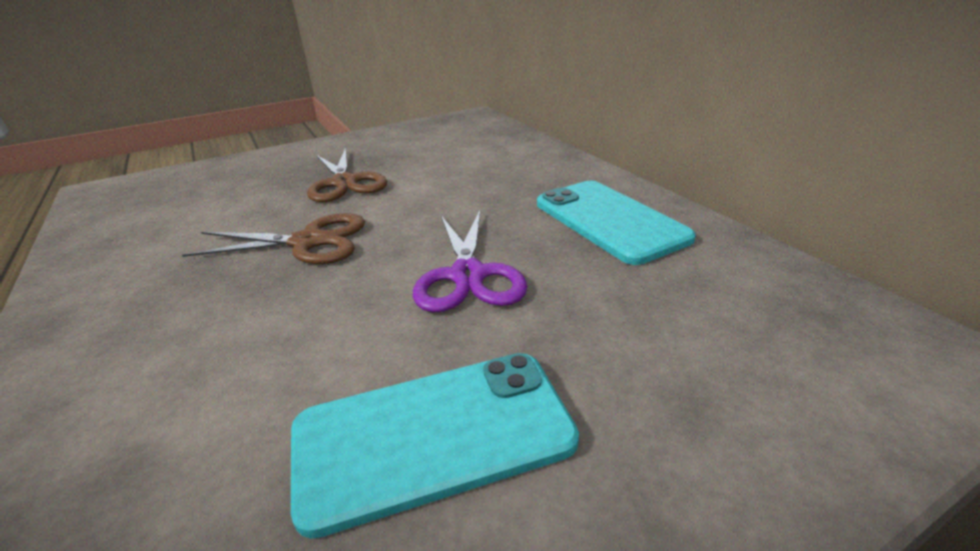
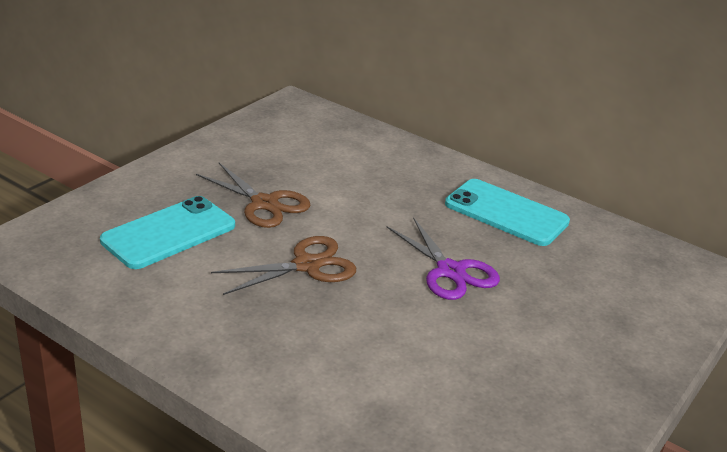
camera: 30 degrees left, 0 degrees up
turquoise phone [291,353,579,539] -> turquoise phone moved to [100,196,235,269]

